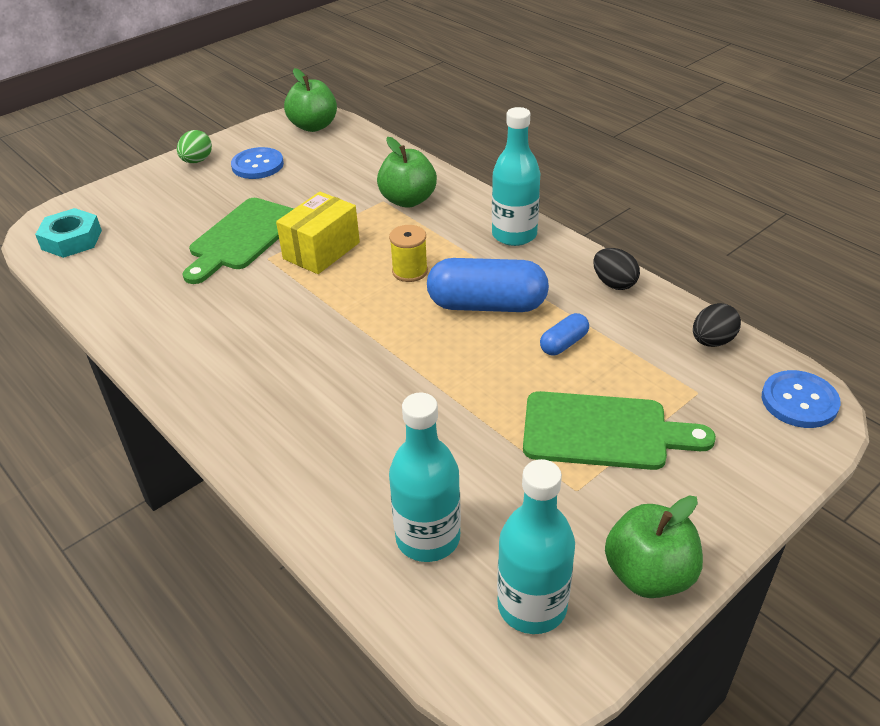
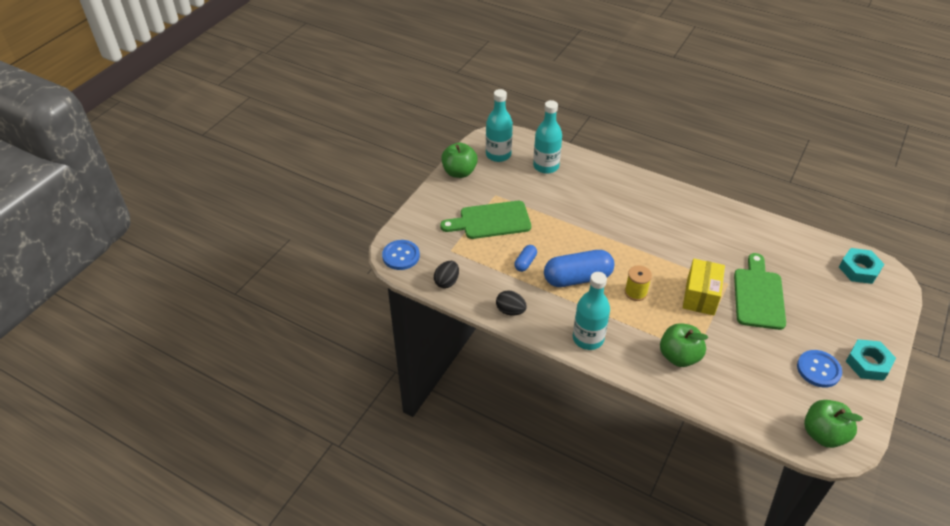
camera: 160 degrees right, 5 degrees up
green egg [177,130,212,163] -> turquoise nut [846,339,896,381]

